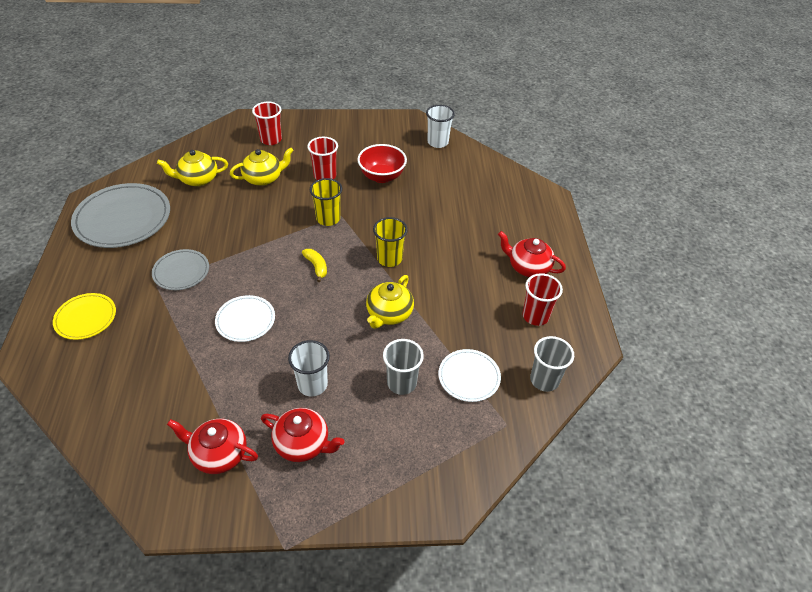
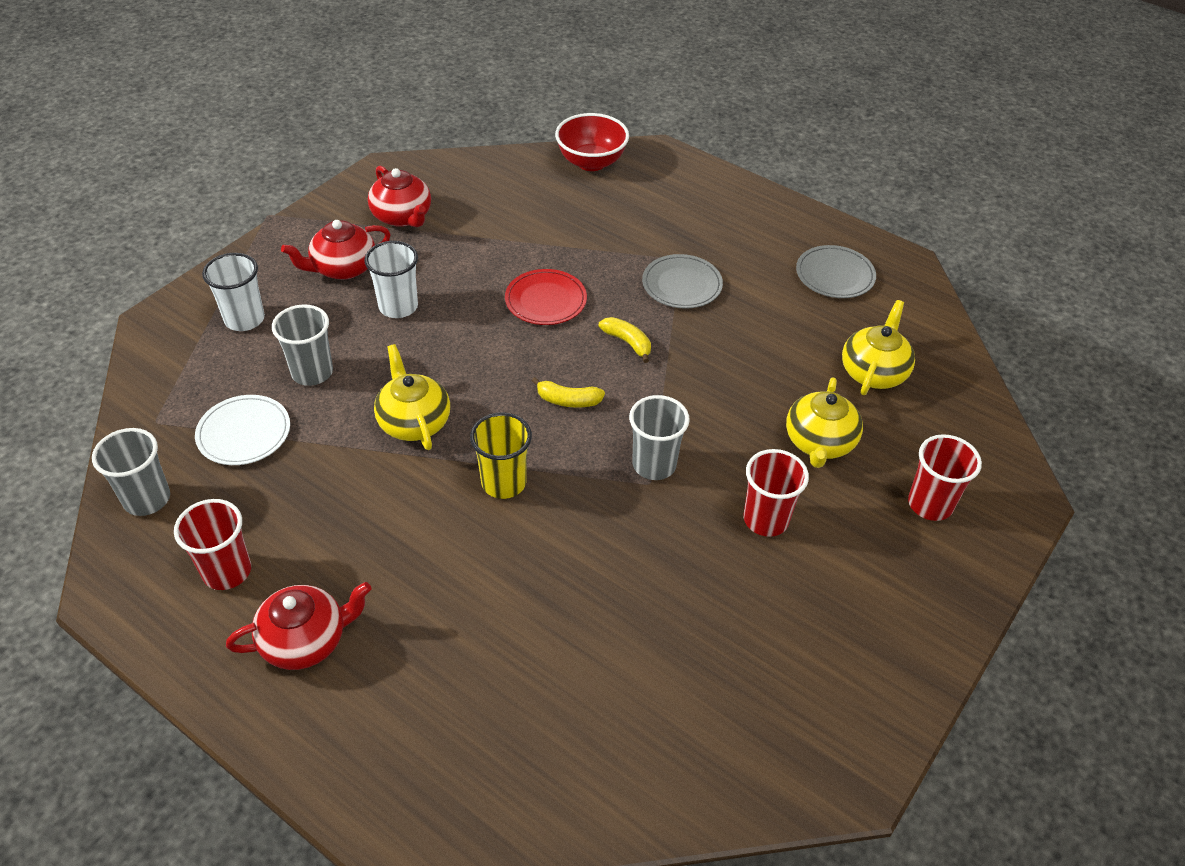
camera: 130 degrees right, 0 degrees up
yellow plate [53,293,116,340] -> none
grey plate [71,183,170,248] -> grey plate [796,245,876,298], size x0.55
red teapot [167,419,258,474] -> red teapot turned 90 degrees clockwise [368,166,431,227]
white plate [215,295,275,342] -> red plate [505,269,587,325]
yellow cup [310,178,342,226] -> grey cup [629,395,690,480]
red bowl [357,144,407,183] -> red bowl moved to [555,113,629,171]
white cup [426,105,455,148] -> white cup moved to [202,253,265,331]
none -> yellow banana [599,317,651,363]

